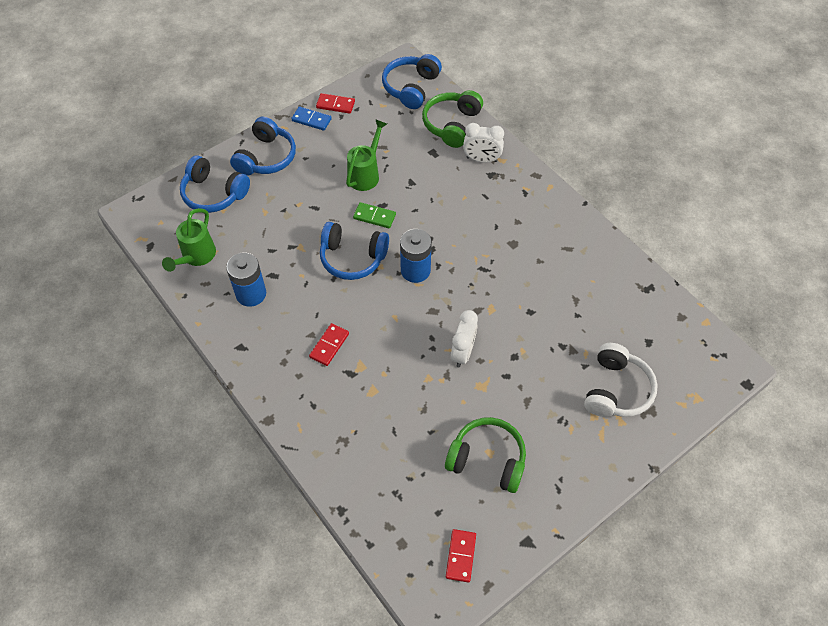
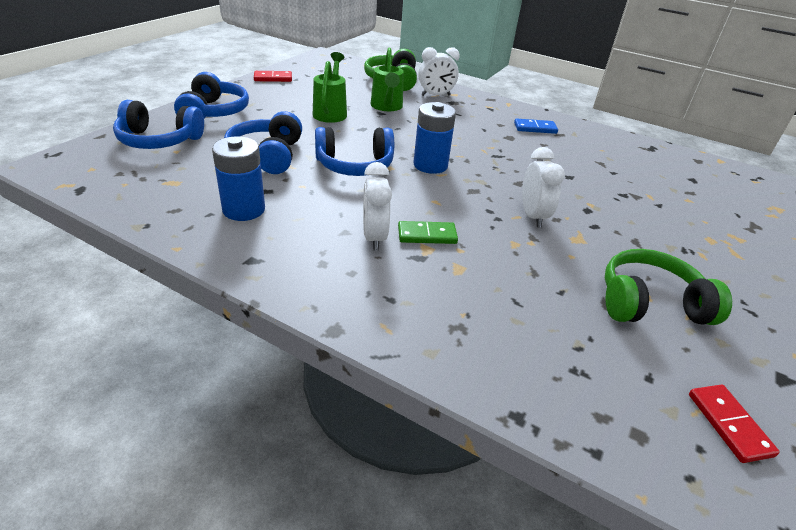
camera: 25 degrees left, 20 degrees down
green watering can [162,208,216,272] -> green watering can moved to [371,48,404,111]
blue domino [291,106,332,131] -> blue domino moved to [514,118,558,134]
red domino [309,323,349,366] -> white clock [363,162,392,251]
green domino [353,202,396,228] -> green domino moved to [398,221,458,244]
blue headphones [382,54,442,109] -> blue headphones moved to [224,111,302,174]
white headphones [584,343,658,417] -> none

